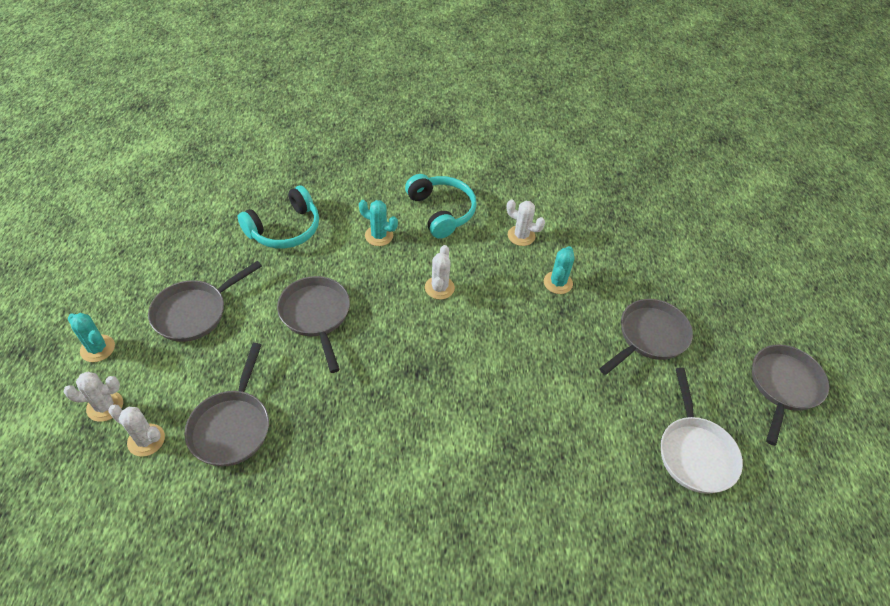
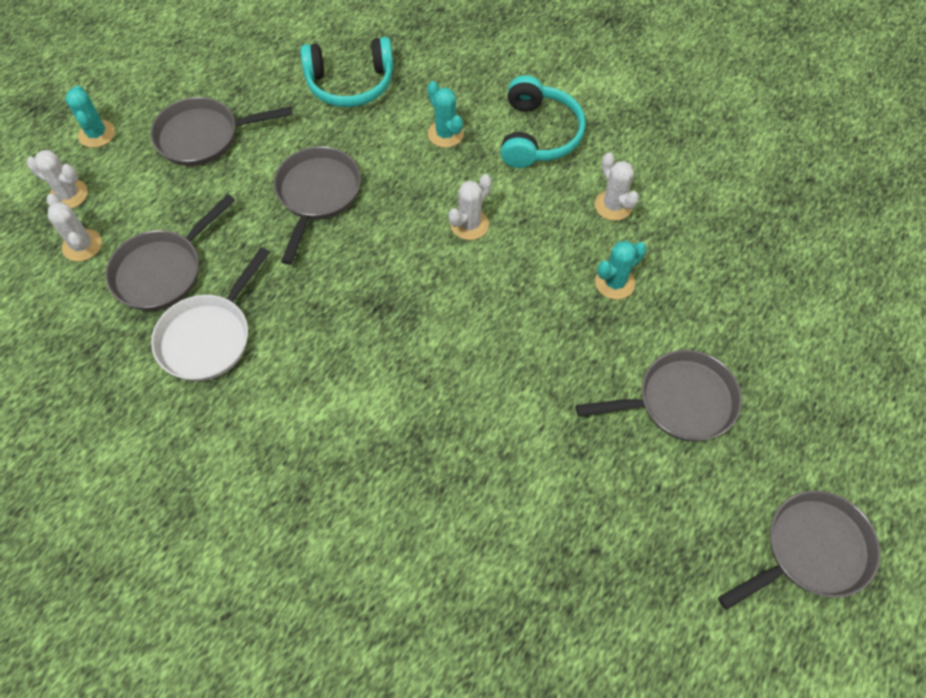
camera: 35 degrees right, 10 degrees up
white pan [661,368,743,494] -> white pan moved to [151,247,270,381]

